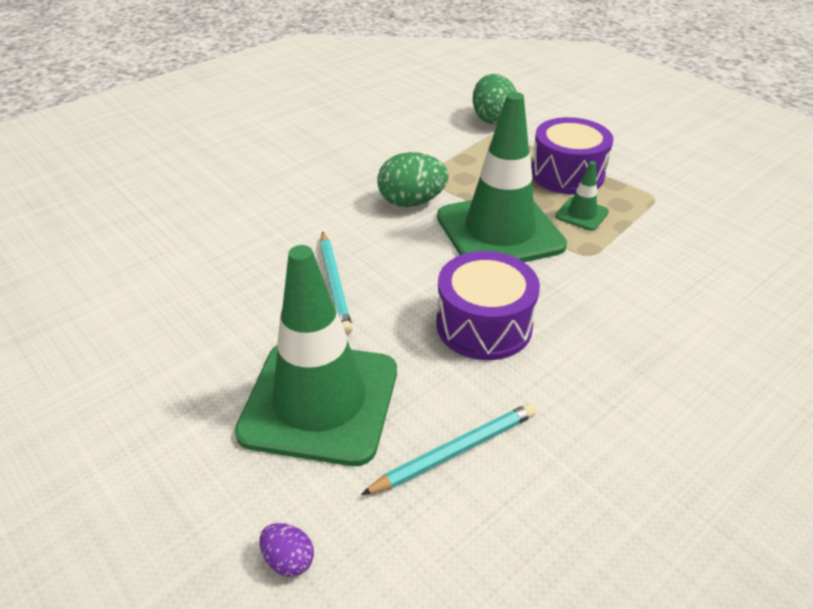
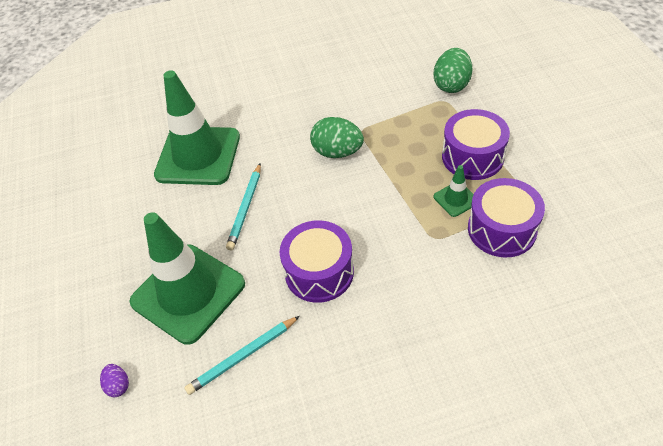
camera: 30 degrees right, 10 degrees up
turquoise pencil [361,403,536,495] -> turquoise pencil turned 150 degrees clockwise [184,316,300,395]
green traffic cone [437,92,567,262] -> green traffic cone moved to [154,70,240,185]
none -> purple drum [468,178,545,258]

